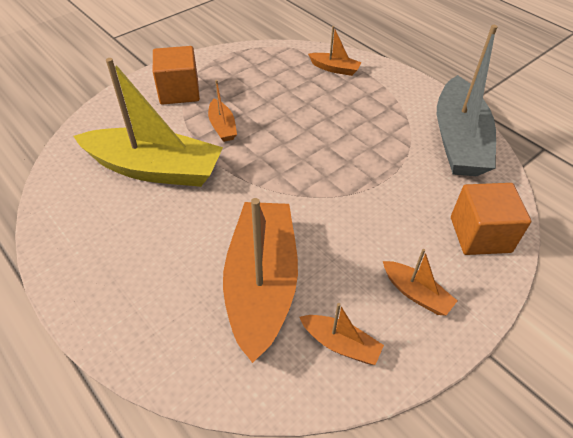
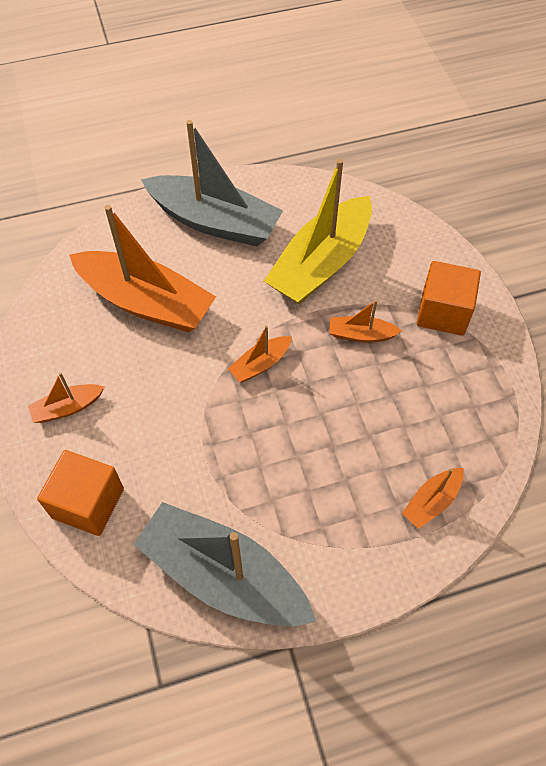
camera: 115 degrees right, 10 degrees up
orange boat [299,303,384,365] -> orange boat moved to [228,325,292,382]
none -> grey boat [141,120,283,246]

